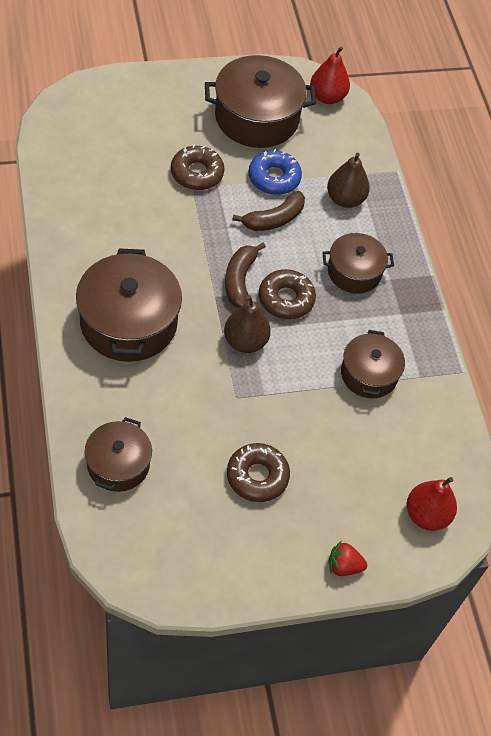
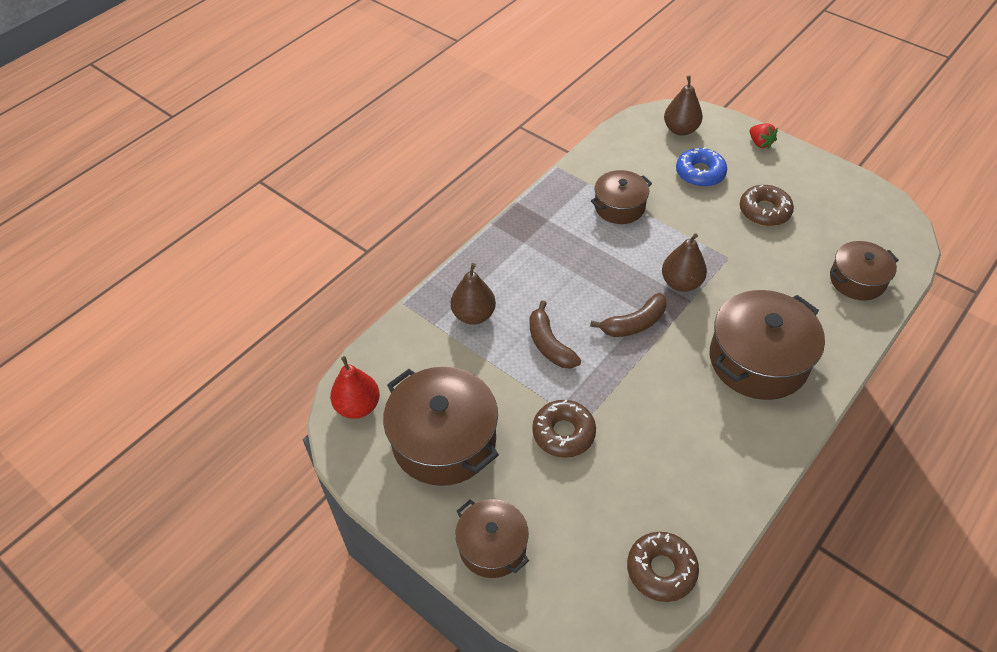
camera: 120 degrees left, 5 degrees down
brown banana [232,191,305,231] -> brown banana turned 135 degrees counterclockwise [530,301,581,369]
blue donut [248,149,302,195] -> blue donut moved to [676,147,727,187]
brown donut [259,269,316,319] -> brown donut moved to [627,532,699,602]
brown pot [322,233,394,294] -> brown pot moved to [455,499,529,578]
red pear [407,477,457,531] -> brown pear [664,76,703,136]

